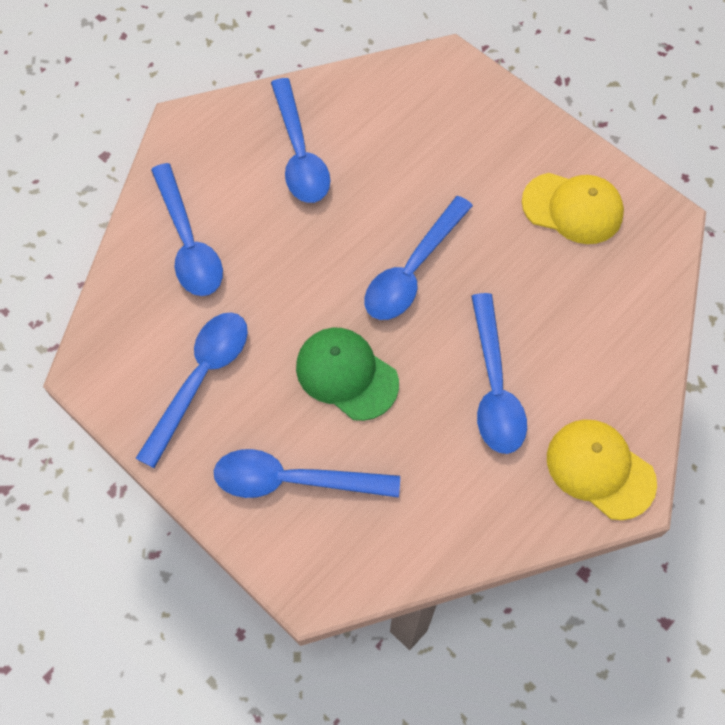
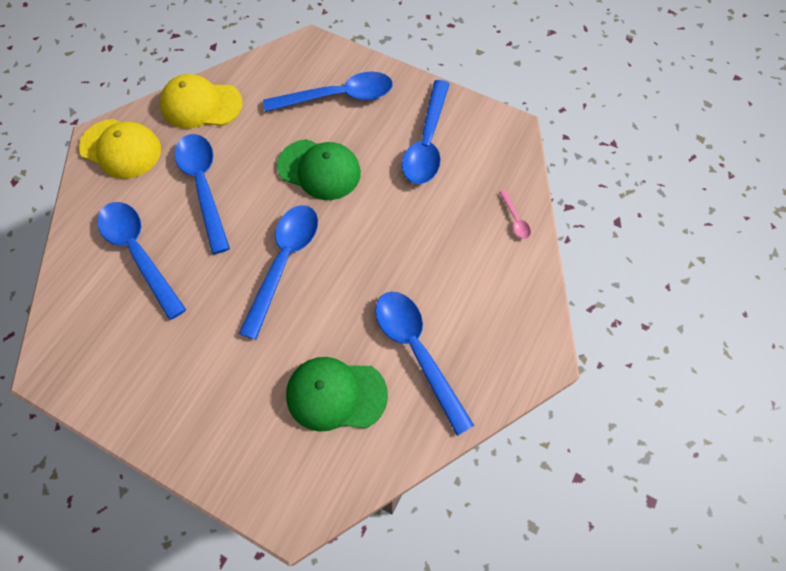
camera: 165 degrees right, 0 degrees up
blue spoon [151,163,223,296] -> blue spoon moved to [97,202,186,320]
yellow cap [522,173,624,244] -> yellow cap moved to [160,74,243,129]
none -> green cap [286,357,388,432]
none -> pink spoon [499,190,531,239]

